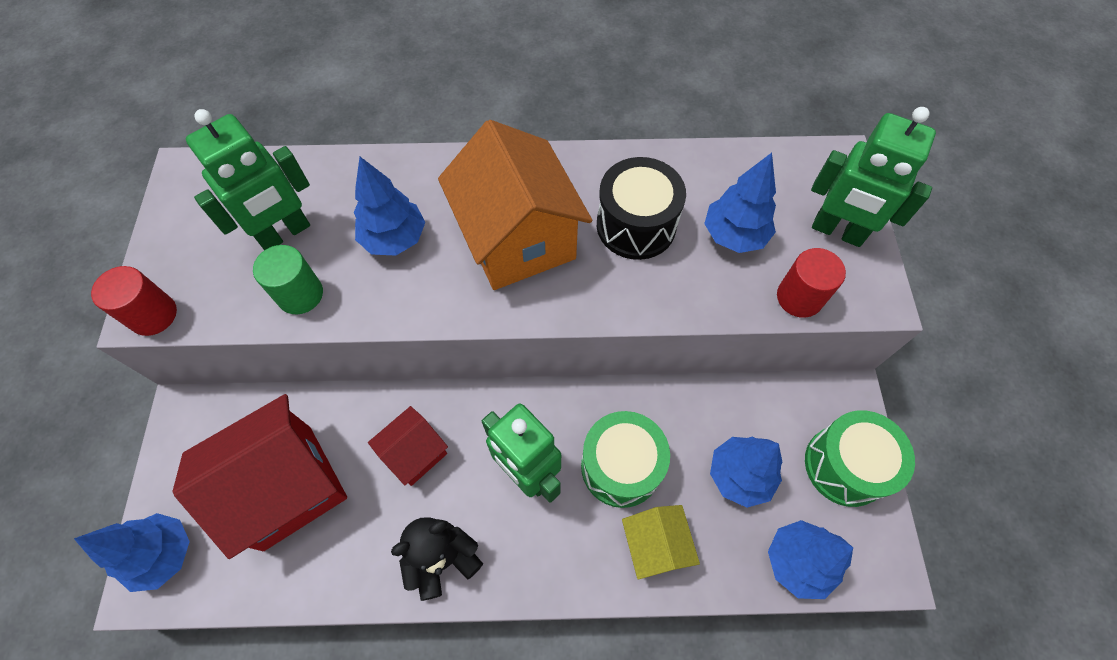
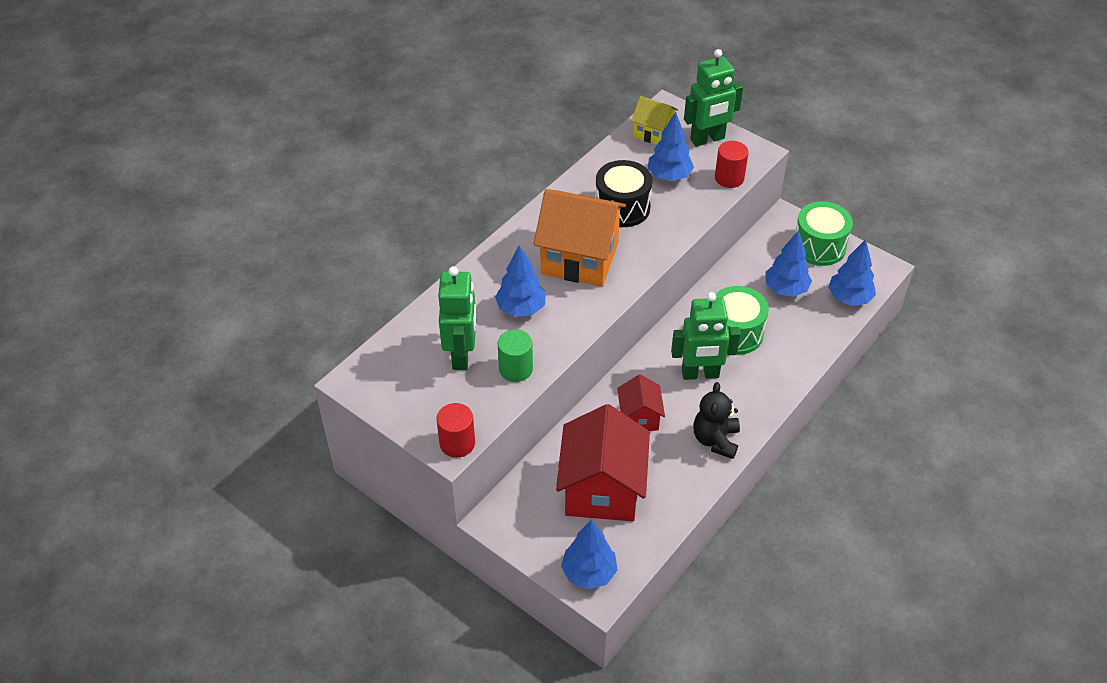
camera: 50 degrees left, 15 degrees down
yellow house [622,505,700,580] -> yellow house moved to [631,96,678,145]

